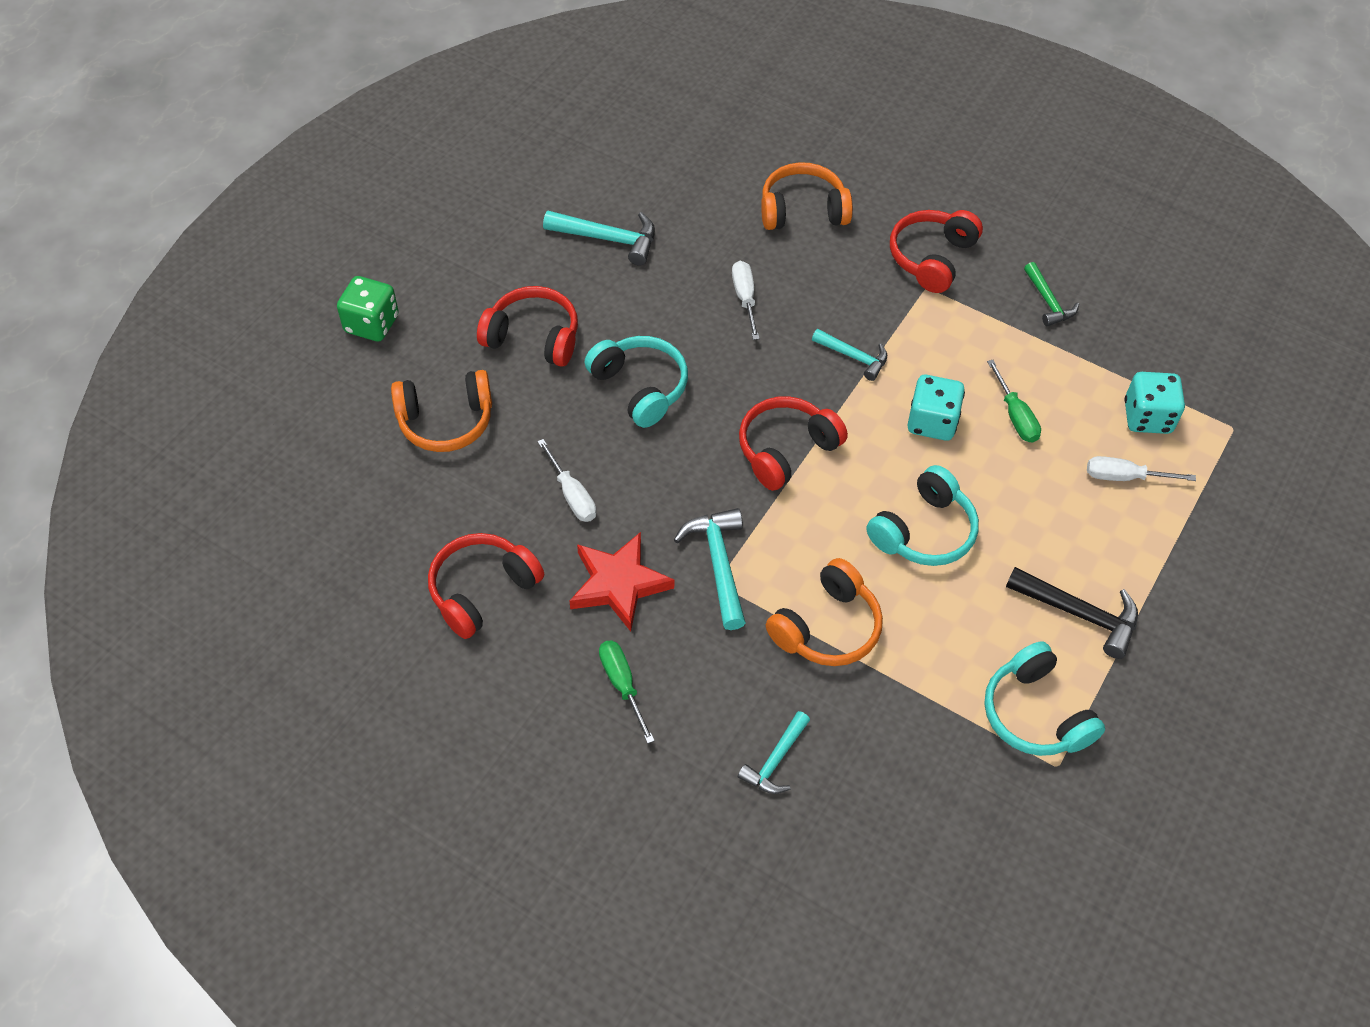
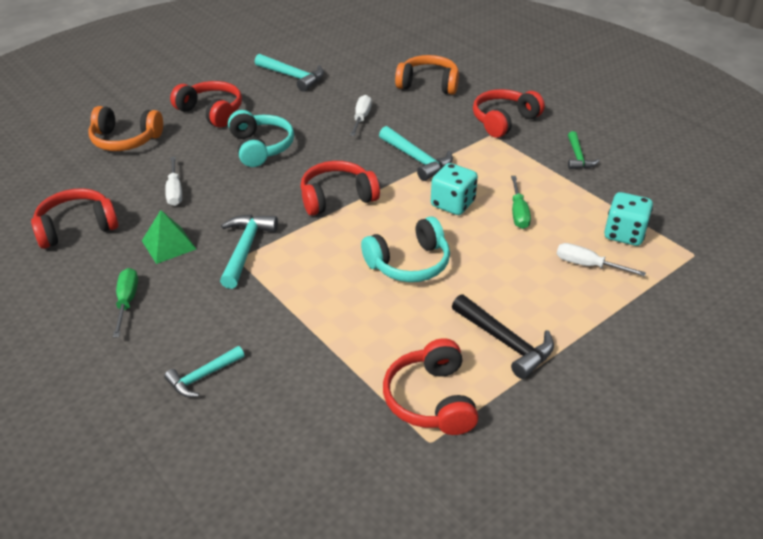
camera: 20 degrees right, 15 degrees down
green dice [337,276,399,342] -> none
red star [570,532,674,632] -> green pyramid [142,210,196,264]
orange headphones [766,558,883,666] -> none
turquoise hammer [812,329,887,381] -> turquoise hammer [379,126,453,181], size x1.52
turquoise headphones [984,641,1105,756] -> red headphones [383,338,478,435]

